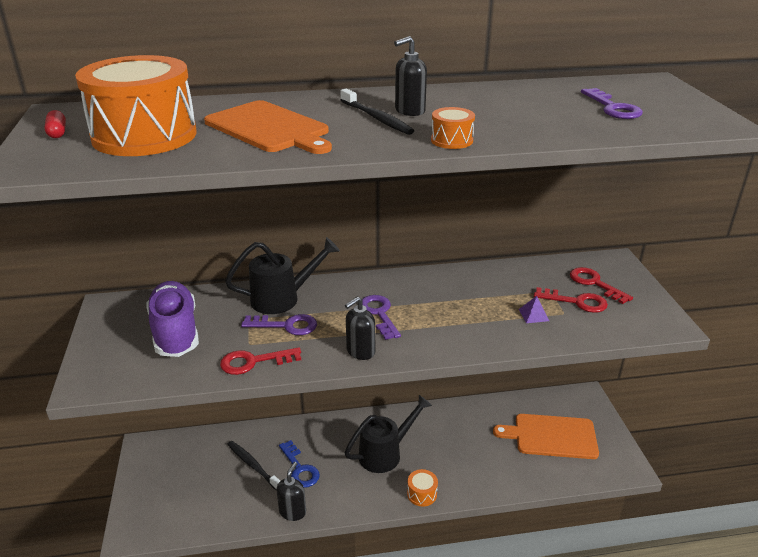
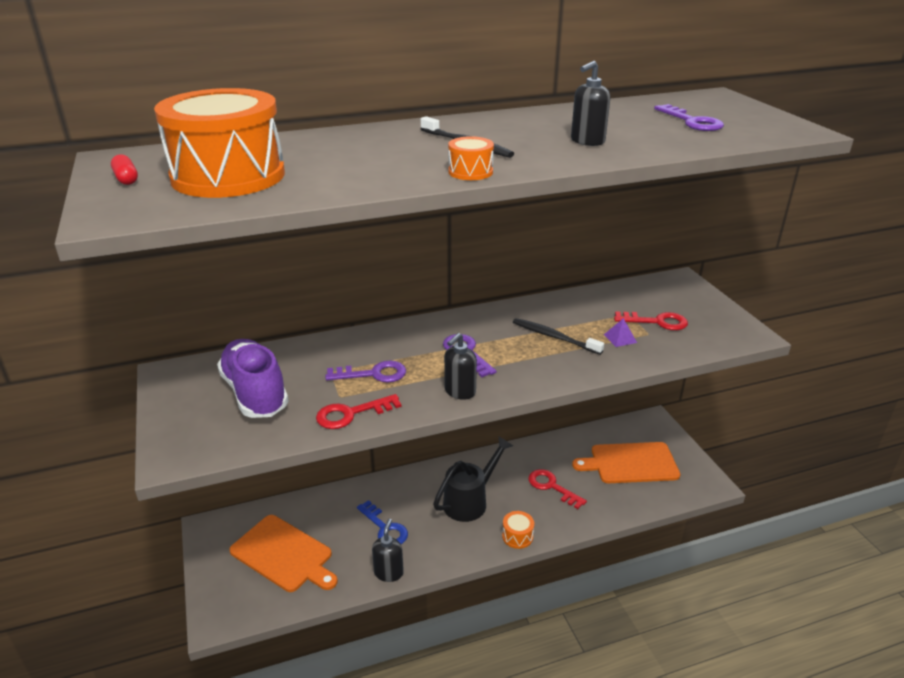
camera: 10 degrees left, 0 degrees up
orange cutting board [204,100,332,154] -> orange cutting board moved to [229,515,338,592]
black watering can [225,237,340,314] -> none
black toothbrush [227,441,280,491] -> black toothbrush moved to [513,318,604,355]
black soap dispenser [394,36,427,116] -> black soap dispenser moved to [571,61,610,146]
orange drum [431,107,475,149] -> orange drum moved to [448,136,494,180]
red key [570,267,633,304] -> red key moved to [528,469,587,509]

